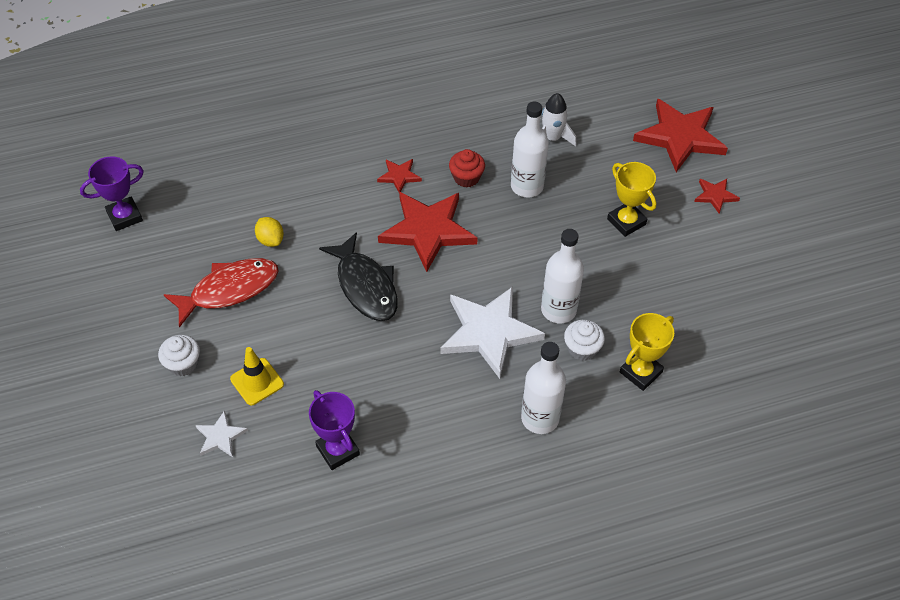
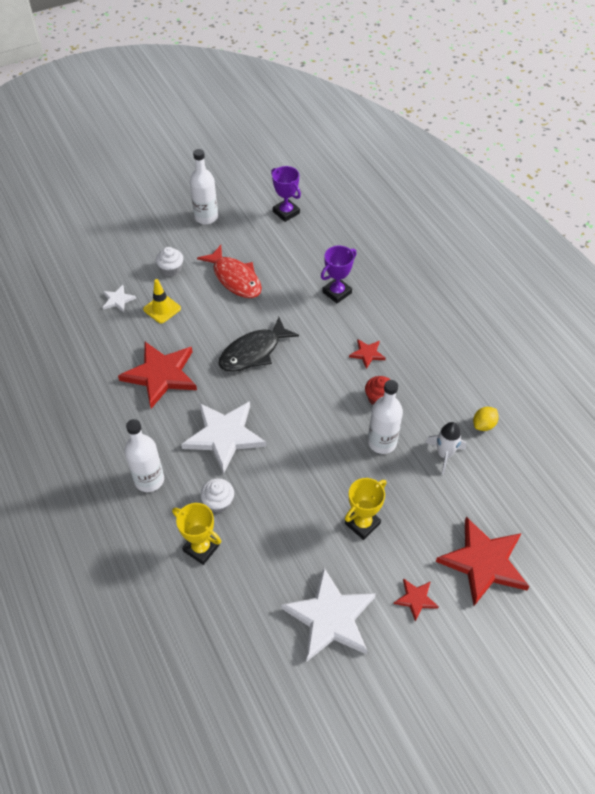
camera: 80 degrees right, 0 degrees up
yellow lemon [255,217,284,247] -> yellow lemon moved to [473,407,499,431]
purple trophy [309,390,360,470] -> purple trophy moved to [321,246,357,303]
red star [378,192,477,272] -> red star moved to [118,342,197,409]
white bottle [541,229,584,323] -> white bottle moved to [190,149,218,224]
none -> white star [281,568,376,661]

